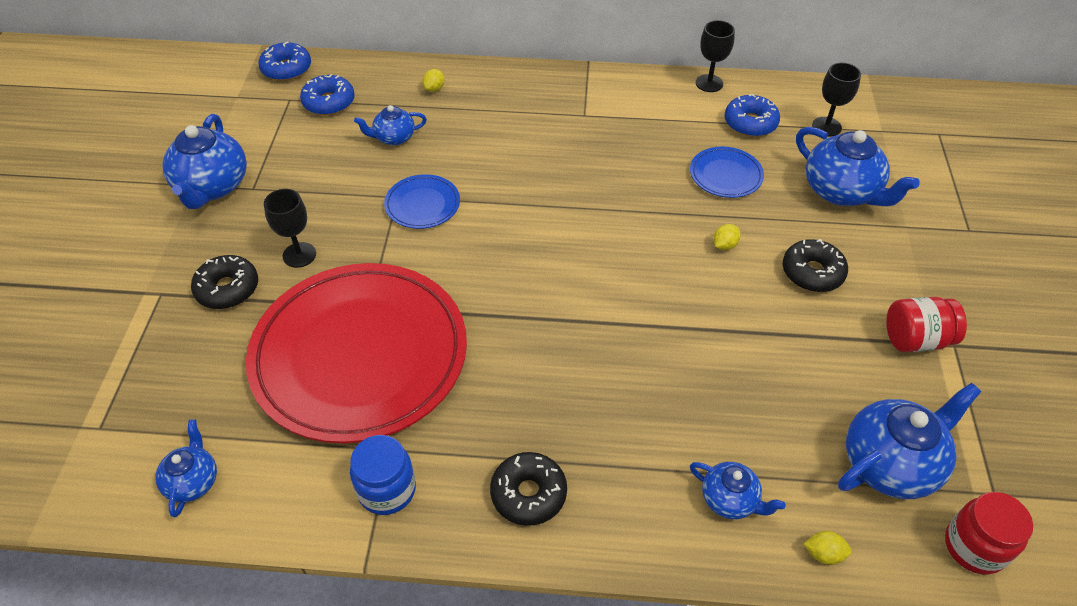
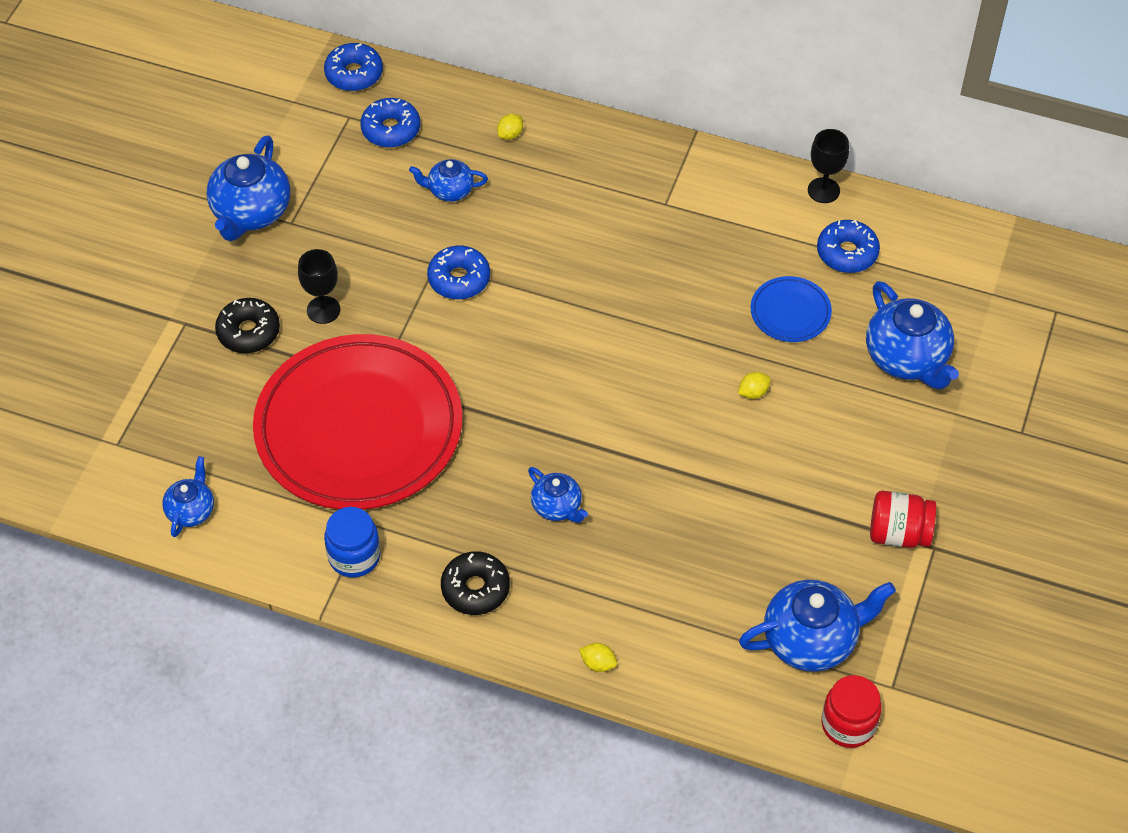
camera: 15 degrees right, 5 degrees up
blue plate [384,174,460,229] -> blue donut [427,246,490,299]
blue teapot [690,462,786,519] -> blue teapot moved to [528,467,588,523]
black donut [783,239,848,292] -> none
yellow lemon [804,531,852,565] -> yellow lemon moved to [579,643,617,672]
black goblet [812,63,861,137] -> none

